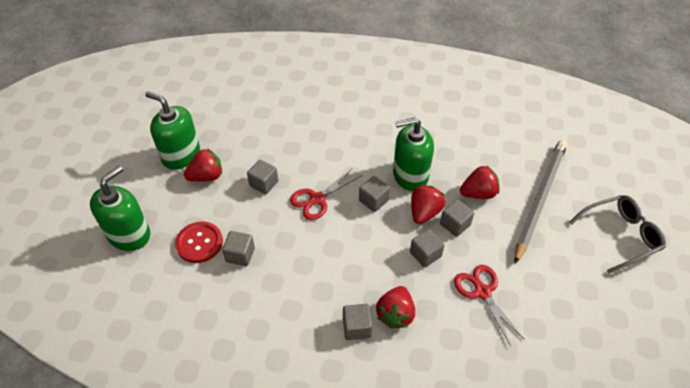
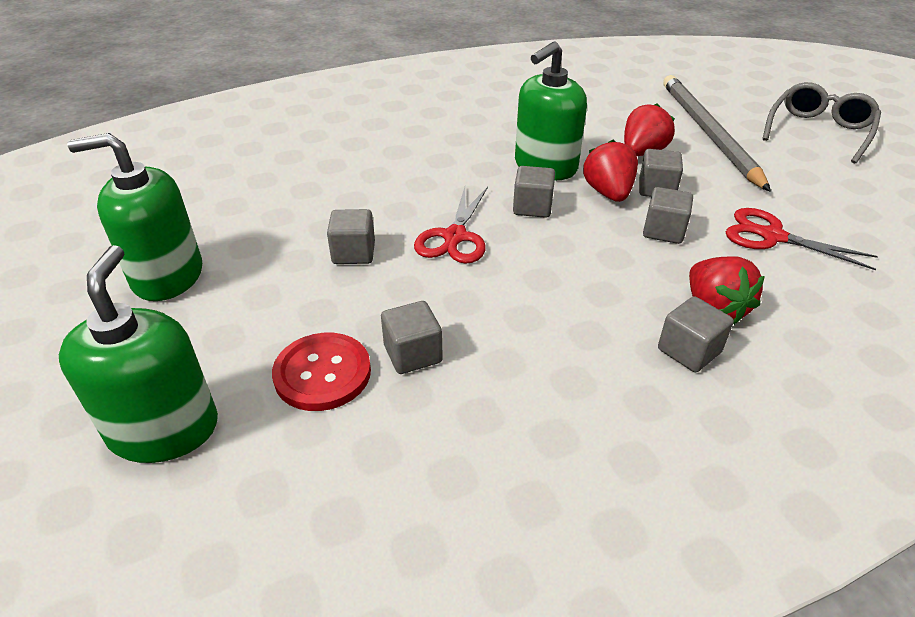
camera: 35 degrees left, 10 degrees down
red strawberry [184,148,222,182] -> none

